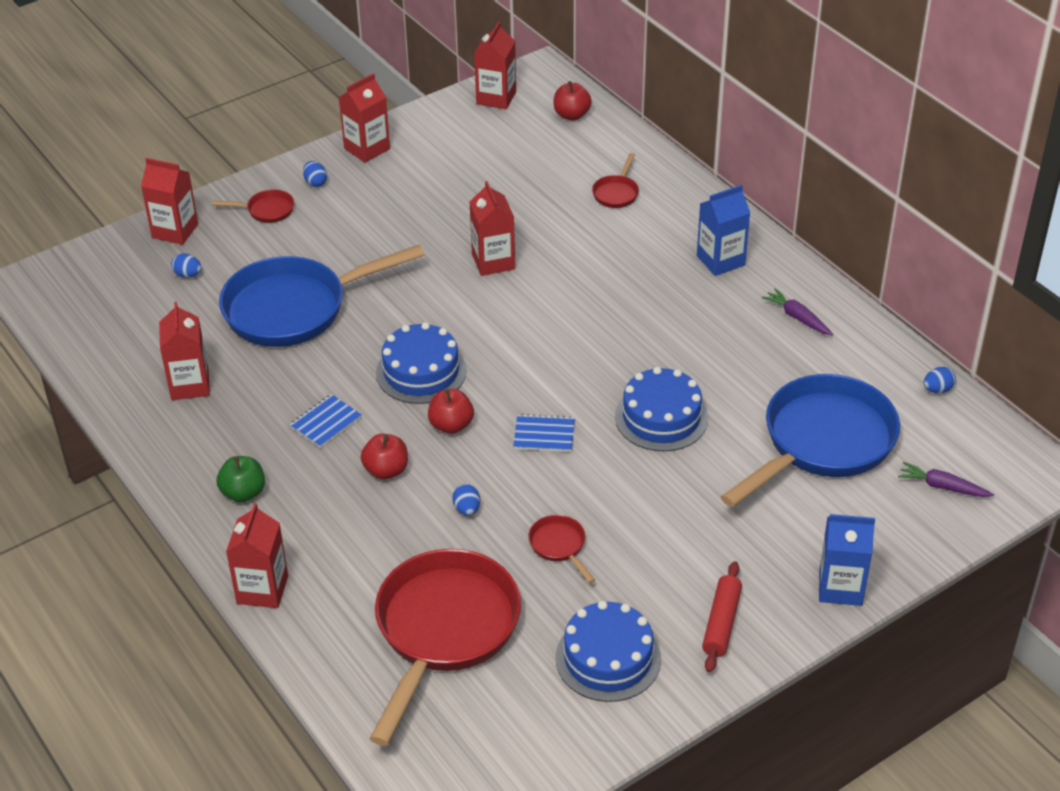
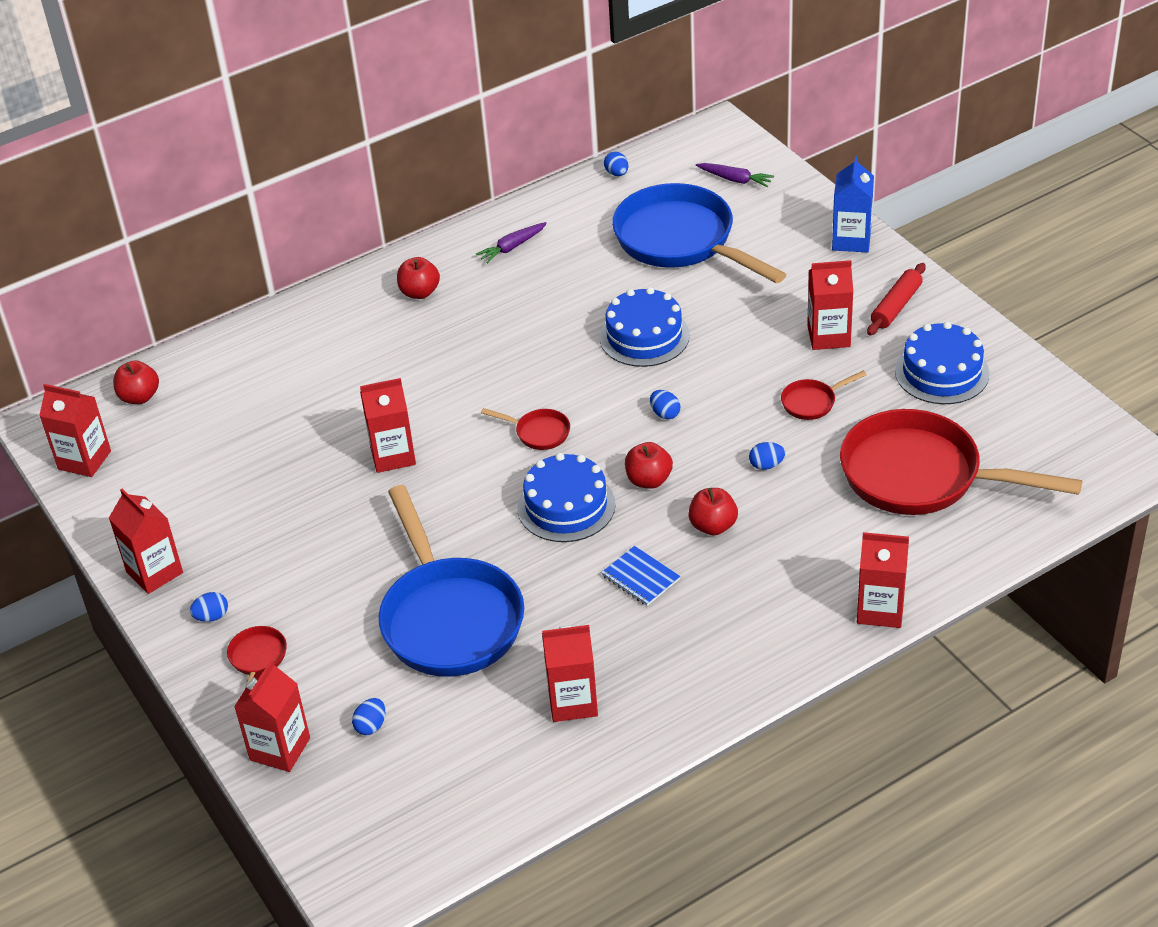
camera: 85 degrees left, 0 degrees up
green apple [217,456,265,502] -> none
blue notebook [513,414,575,452] -> blue egg [650,390,681,420]
red pan [592,153,639,208] -> red pan moved to [481,408,570,450]
blue carton [697,185,750,276] -> red apple [397,257,440,299]
red rolling pin [702,561,742,673] -> red rolling pin turned 75 degrees counterclockwise [867,263,926,336]
purple carrot [898,462,994,497] -> purple carrot turned 90 degrees counterclockwise [696,163,774,187]
none -> red carton [807,260,853,350]

